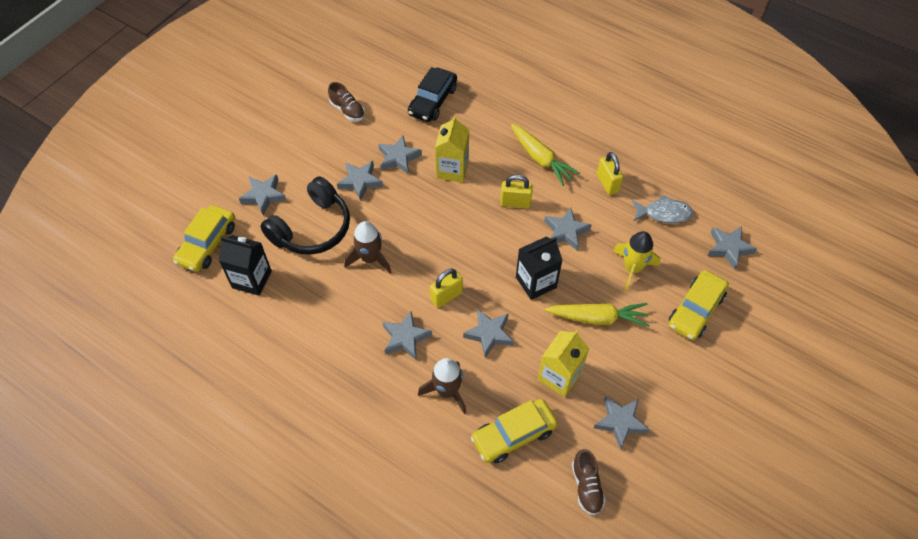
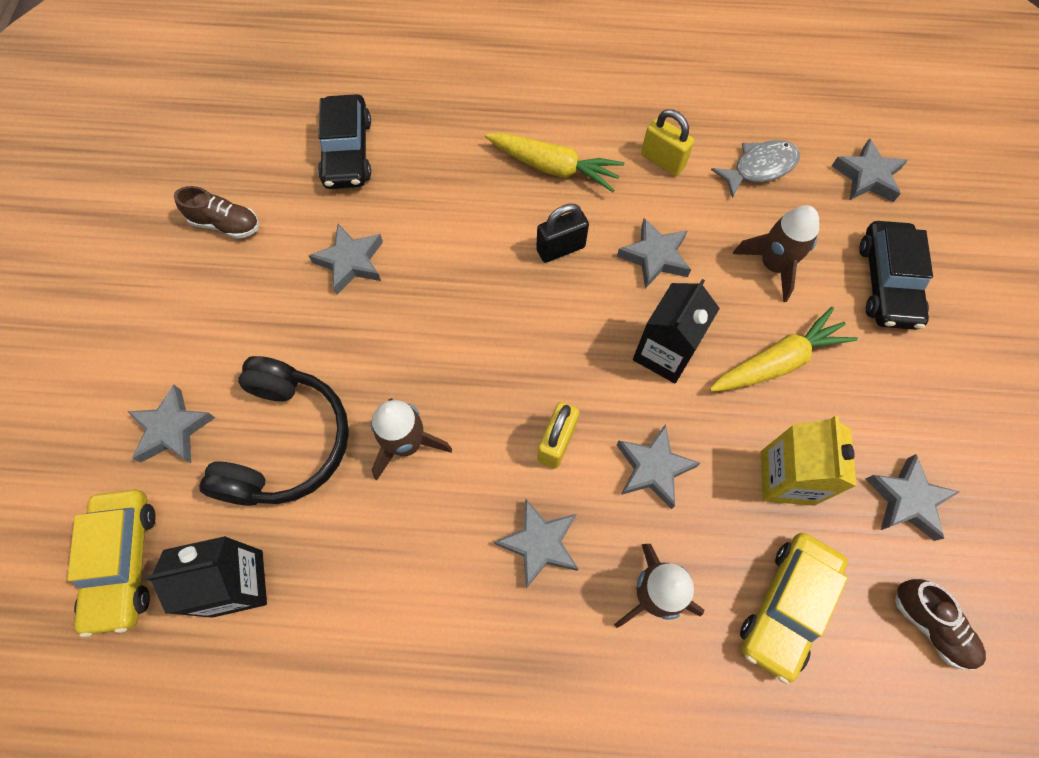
camera: 30 degrees left, 10 degrees up
grey star [337,161,383,201] -> none
yellow carton [435,116,469,182] -> none
yellow padlock [500,175,533,208] -> black padlock [536,204,589,263]
yellow rocket [613,231,660,291] -> brown rocket [733,205,819,302]
yellow car [669,270,729,340] -> black car [859,221,933,330]

